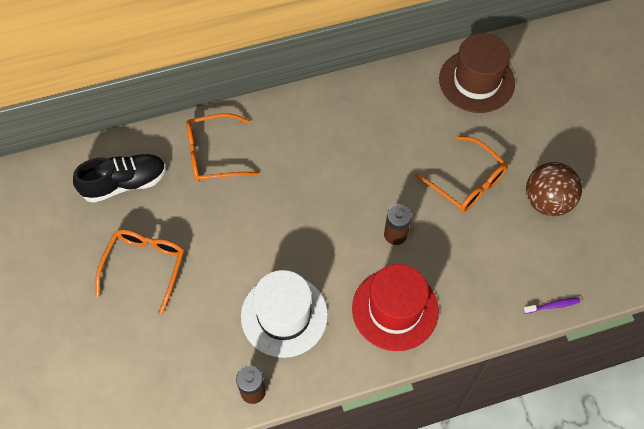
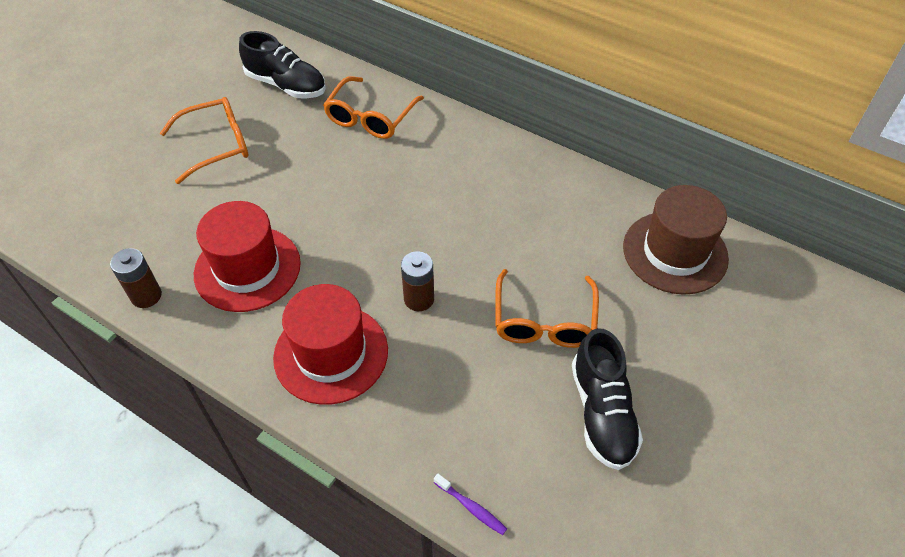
camera: 50 degrees right, 10 degrees down
orange glasses [186,113,259,182] -> orange glasses turned 105 degrees counterclockwise [323,76,424,139]
white hat [241,270,328,358] -> red hat [194,201,301,312]
brown ball [526,162,582,216] -> black shoe [572,328,643,470]

